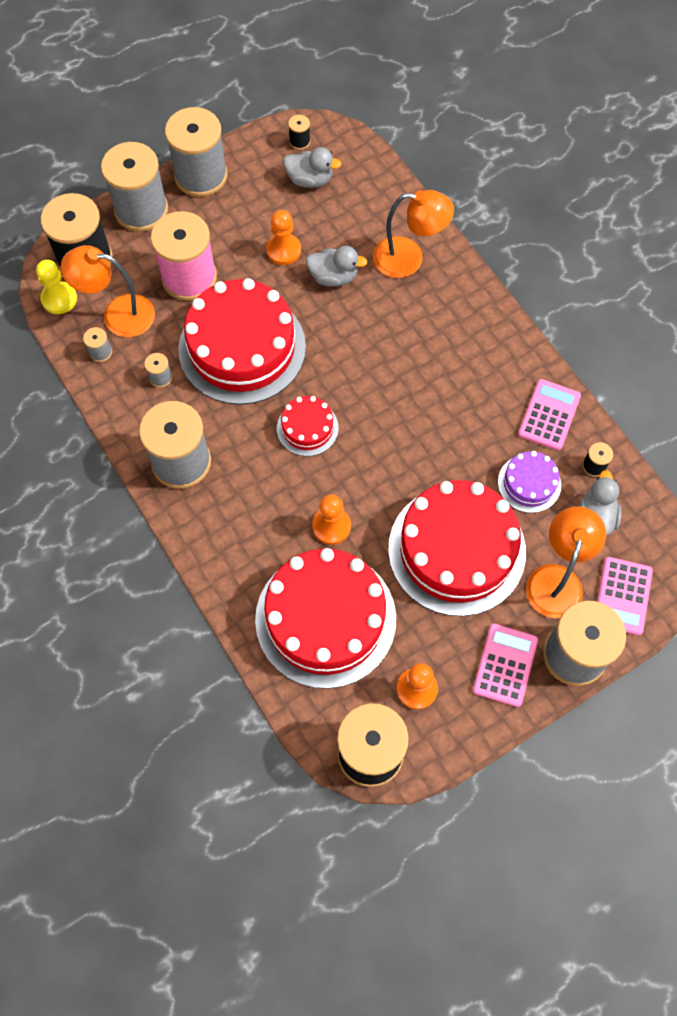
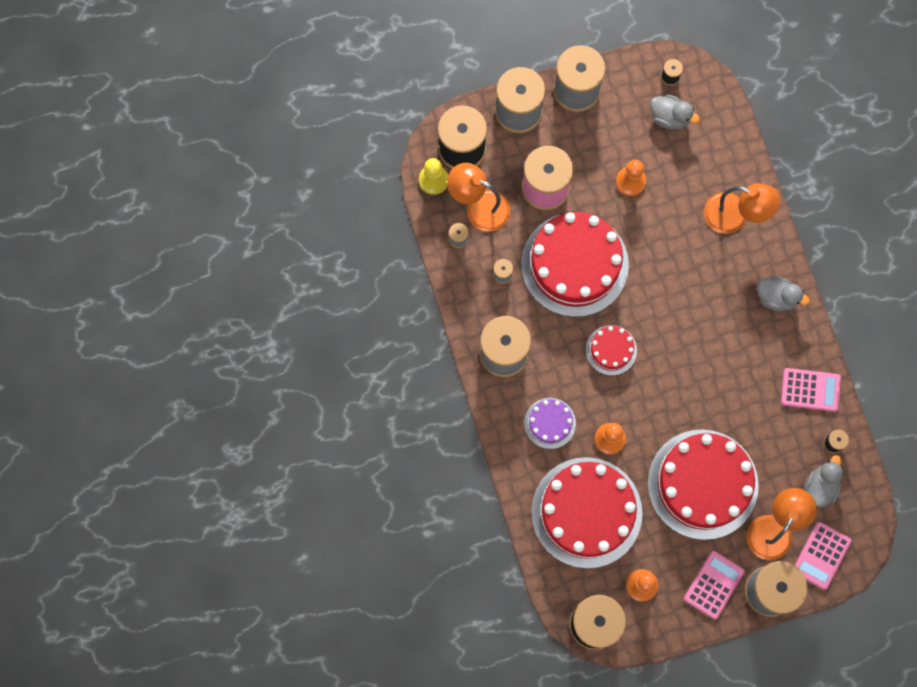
camera: 15 degrees right, 10 degrees up
grey duck [306,246,368,287] -> grey duck moved to [757,276,810,311]
purple cake [498,451,561,513] -> purple cake moved to [524,398,576,449]
pink calculator [518,379,581,451] -> pink calculator turned 60 degrees clockwise [781,368,841,412]

